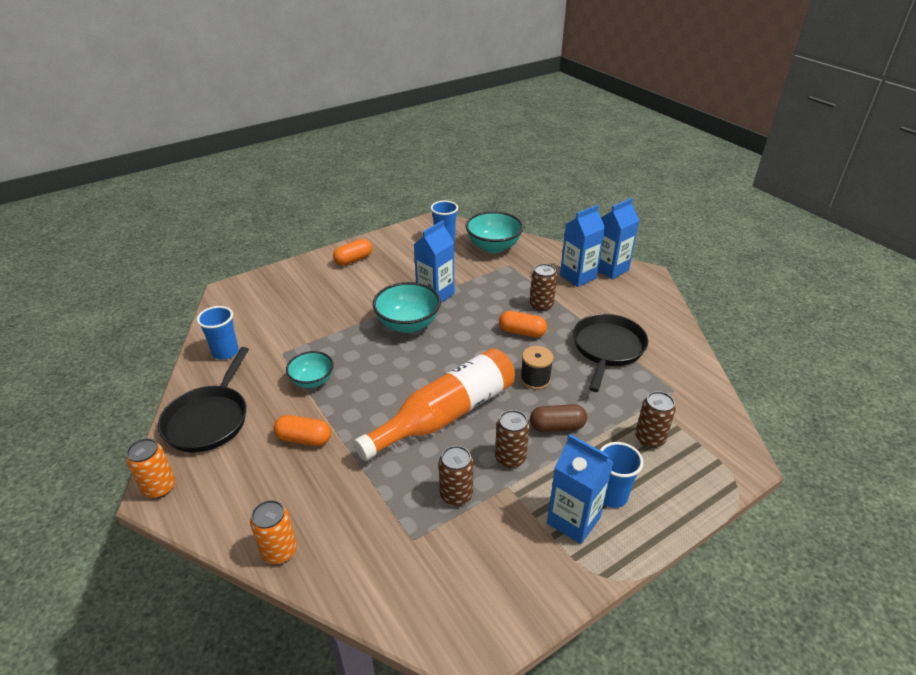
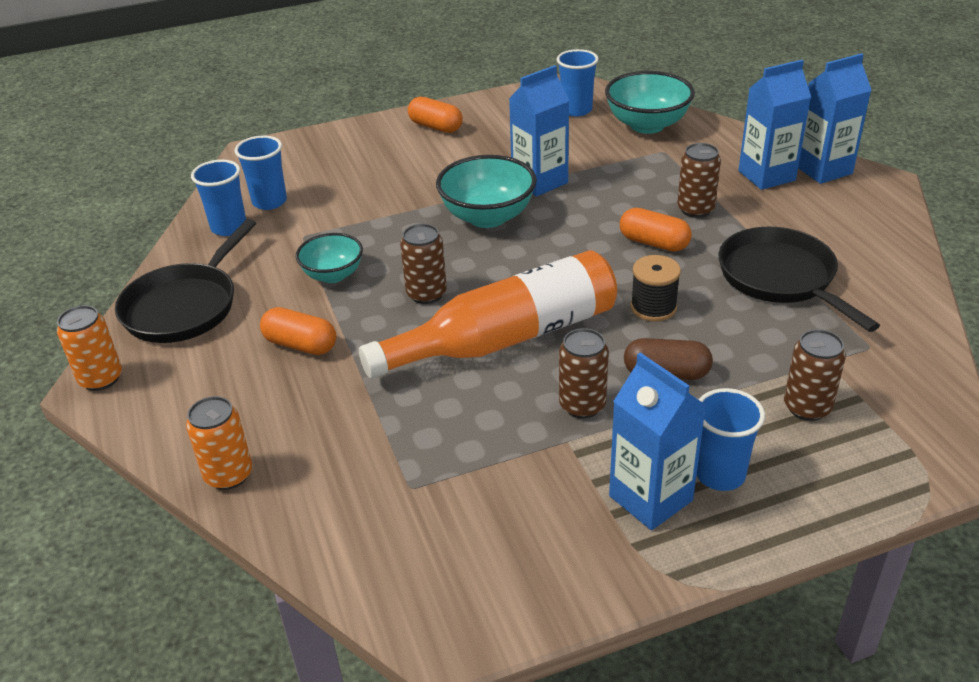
camera: 15 degrees right, 0 degrees up
orange capsule [333,239,372,266] -> orange capsule turned 60 degrees clockwise [408,97,463,133]
brown can [439,446,474,506] -> brown can moved to [400,224,447,304]
black pan [573,314,648,392] -> black pan turned 60 degrees counterclockwise [719,227,880,332]
none -> blue cup [234,136,287,210]

